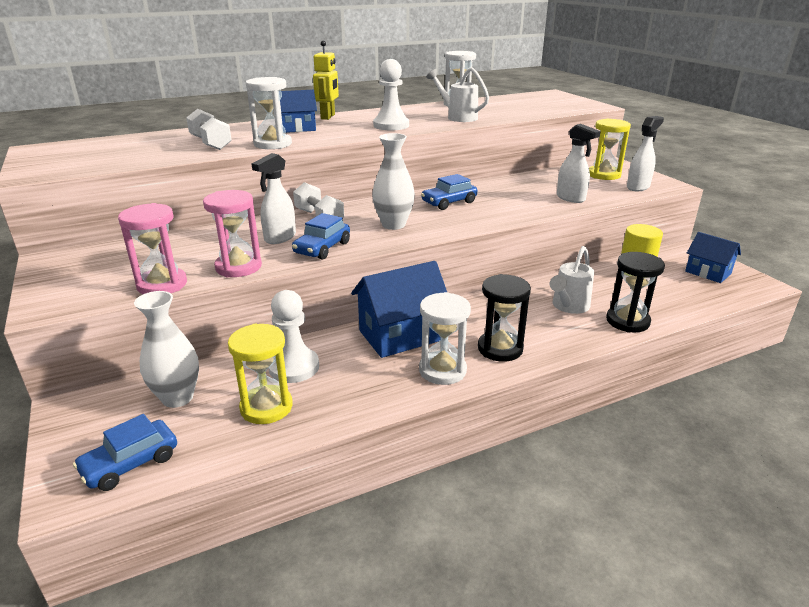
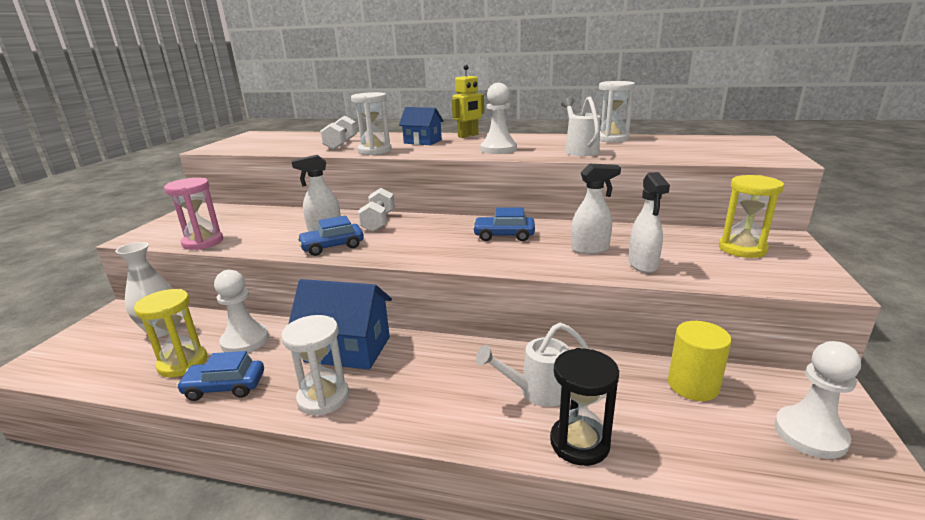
camera: 40 degrees right, 5 degrees down
blue car [73,414,177,491] -> blue car moved to [176,351,264,401]
pink hourglass [203,190,262,277] -> none
white vase [372,133,415,230] -> none
black hourglass [478,274,531,362] -> none
white spray bottle [627,116,664,191] -> white spray bottle moved to [571,163,621,254]
blue house [685,232,741,283] -> white pawn [774,341,861,459]

